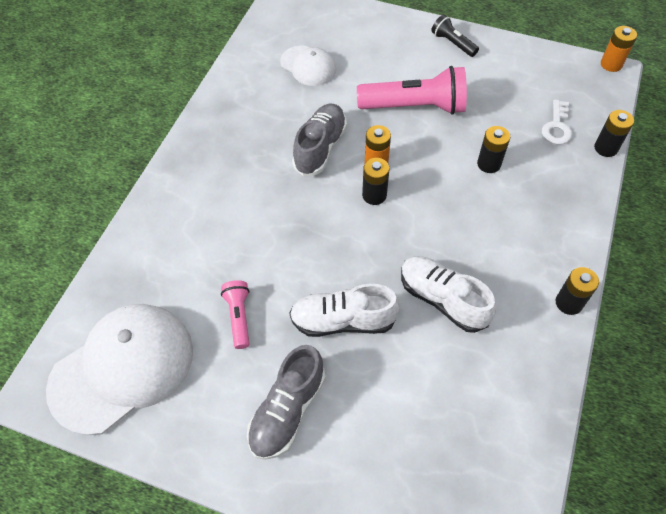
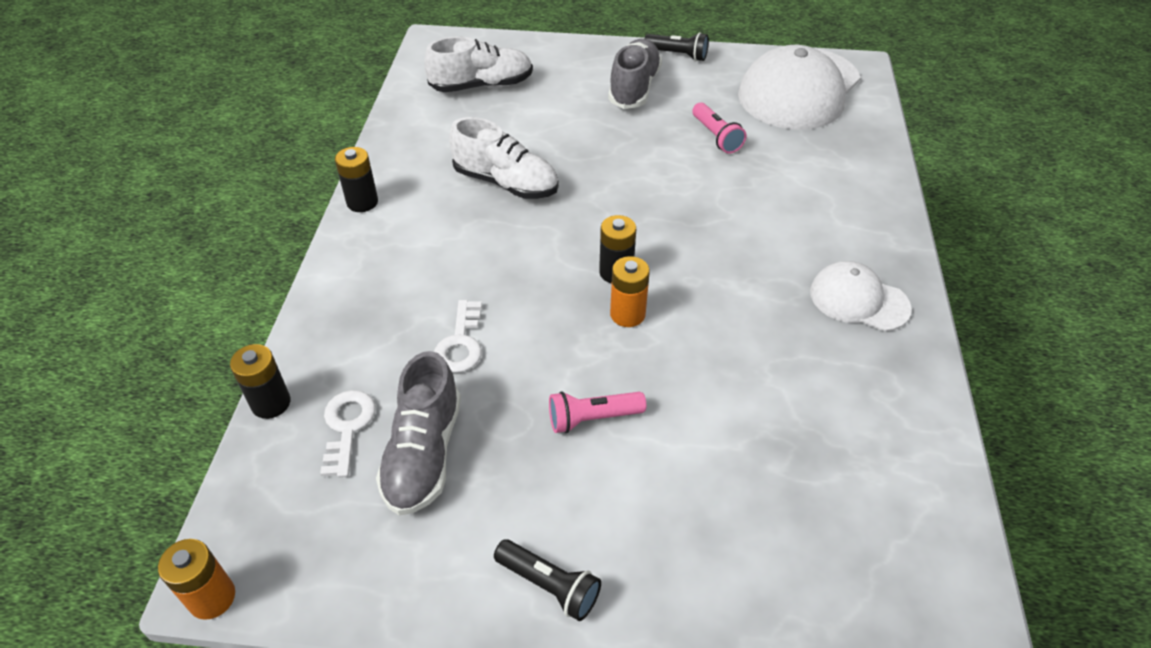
camera: 165 degrees right, 10 degrees down
white cap [280,45,336,86] -> white cap moved to [810,261,912,331]
white shoe [289,284,400,337] -> white shoe moved to [424,36,533,92]
grey shoe [292,103,347,176] -> grey shoe moved to [376,351,461,516]
pink flashlight [357,66,467,115] -> pink flashlight [549,391,646,433], size x0.51
black battery [477,126,510,173] -> white key [434,300,482,373]
none -> black flashlight [645,32,709,61]

